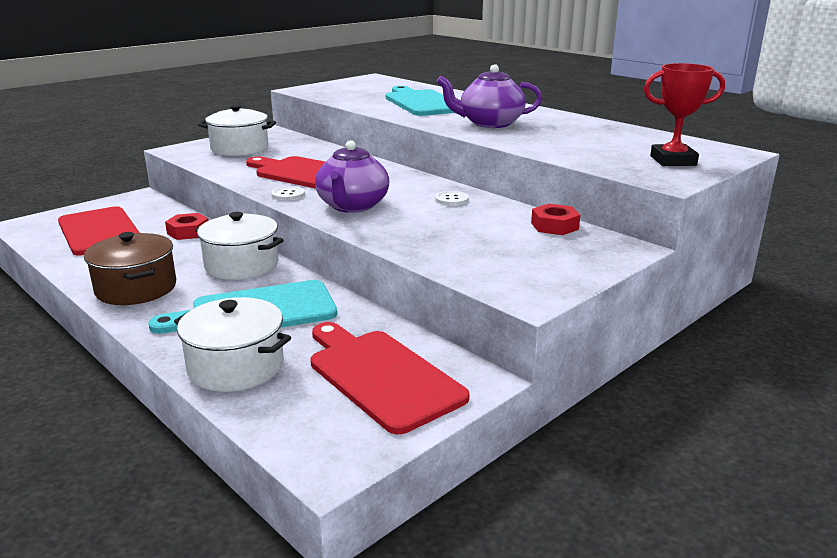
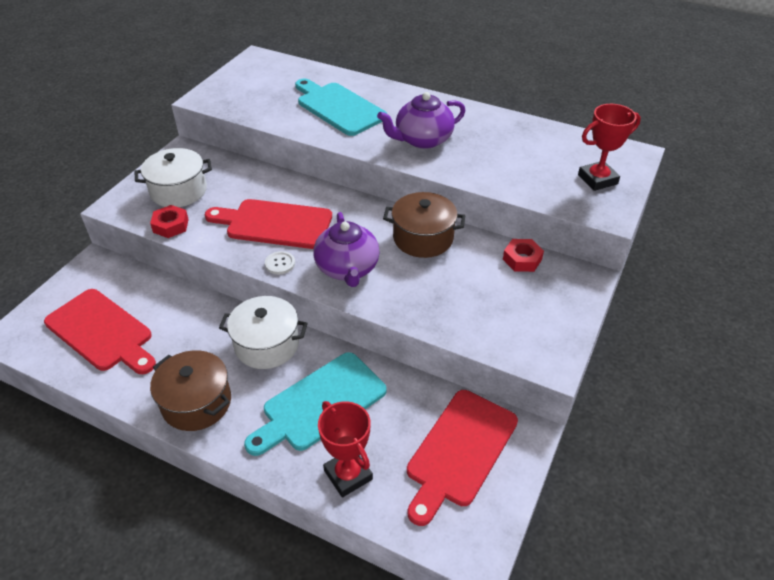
camera: 20 degrees left, 20 degrees up
red nut [165,213,209,240] -> red nut moved to [150,205,189,238]
white pot [174,297,291,392] -> red trophy [318,401,373,498]
red cutting board [311,322,469,434] -> red cutting board turned 90 degrees counterclockwise [407,390,518,526]
white button [435,191,469,206] -> brown pot [383,192,465,258]

